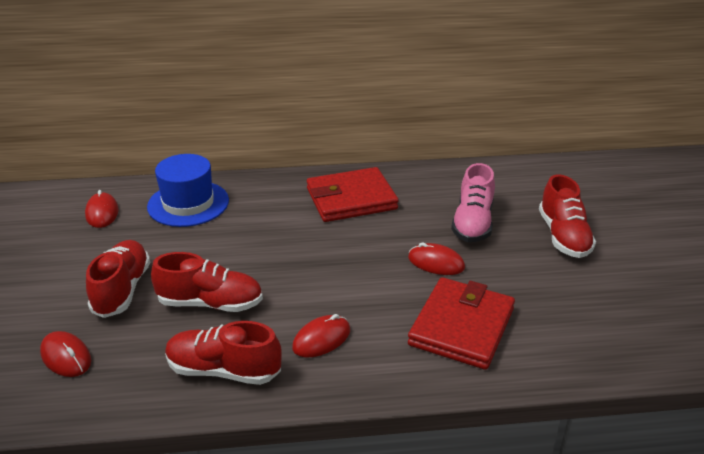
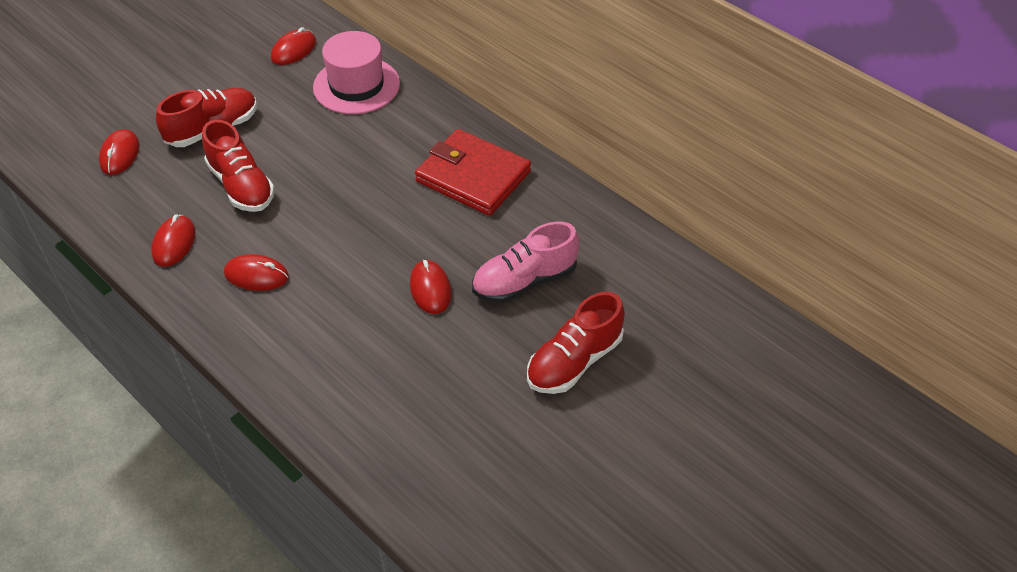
camera: 50 degrees right, 15 degrees up
blue hat [147,154,229,227] -> pink hat [313,31,400,114]
red shoe [165,321,282,385] -> red mouse [151,215,196,267]
red wallet [408,277,515,370] -> none

